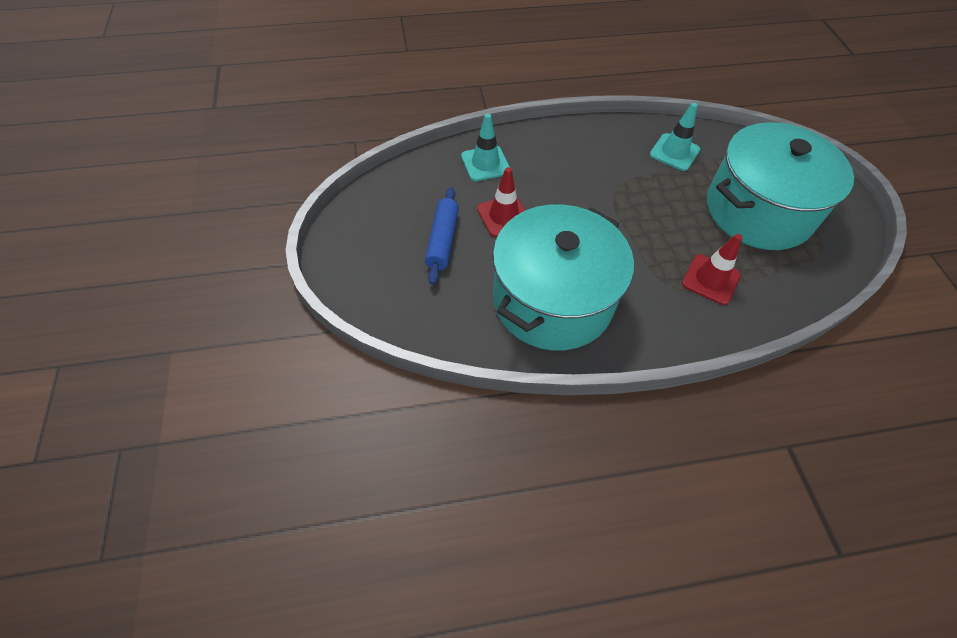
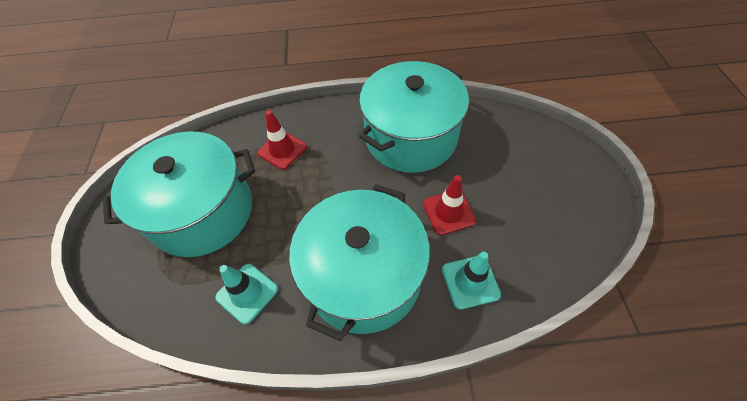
camera: 170 degrees left, 0 degrees up
blue rolling pin [425,187,459,285] -> none
none -> turquoise pot [289,184,430,341]

